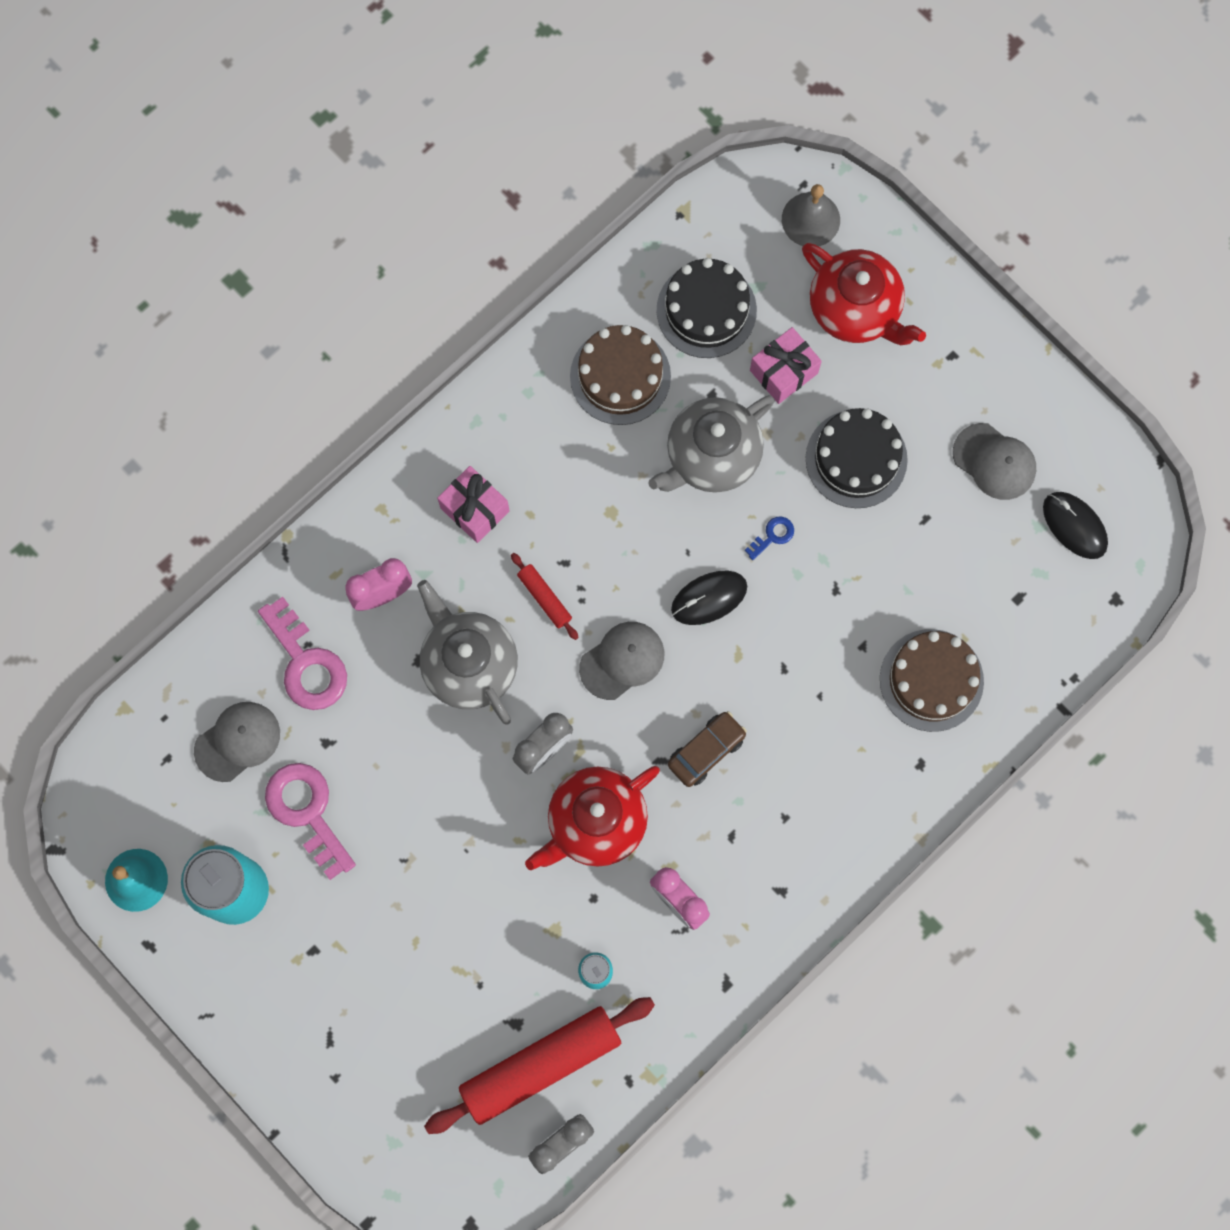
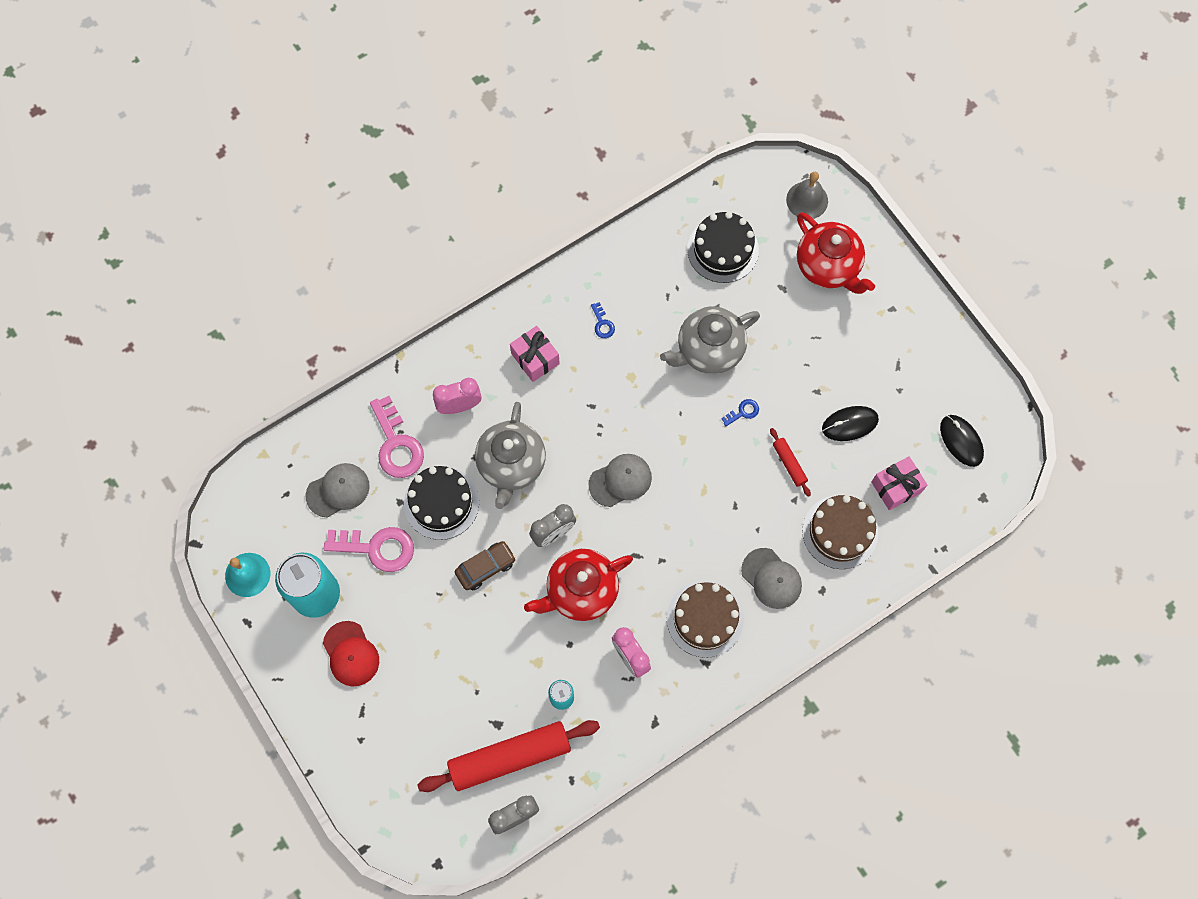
camera: 10 degrees right, 5 degrees down
pink key [265,763,356,880] -> pink key turned 120 degrees clockwise [324,527,414,572]
grey teapot [417,580,518,725] -> grey teapot turned 150 degrees counterclockwise [475,402,546,509]
red rolling pin [511,553,579,640] -> red rolling pin moved to [770,428,811,497]
brown cake [570,325,671,425] -> brown cake moved to [667,581,744,658]
brown car [668,711,747,787] -> brown car moved to [455,541,516,591]
black mouse [671,571,747,625] -> black mouse moved to [822,406,879,441]
pink gift [750,327,822,404] -> pink gift moved to [871,456,927,510]
black cake [806,408,908,508] -> black cake moved to [404,466,479,540]
grey cap [953,423,1036,500] -> grey cap moved to [741,548,802,609]
none -> red cap [323,621,379,687]
none -> blue key [591,302,615,338]

